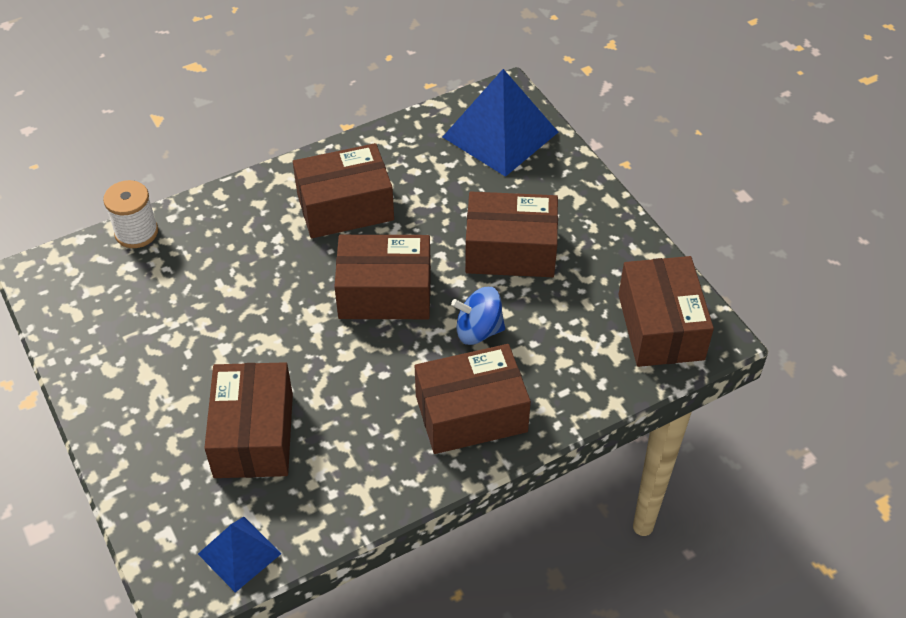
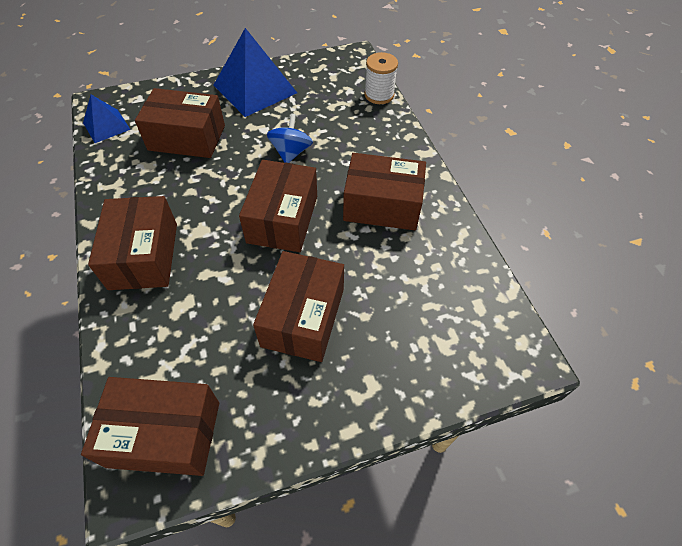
camera: 100 degrees right, 5 degrees up
brown box [293,143,394,238] -> brown box turned 75 degrees counterclockwise [343,153,426,230]
blue pyramid [443,69,558,177] -> blue pyramid moved to [214,28,297,117]
blue spinning top [451,287,505,345] -> blue spinning top moved to [267,113,313,163]

